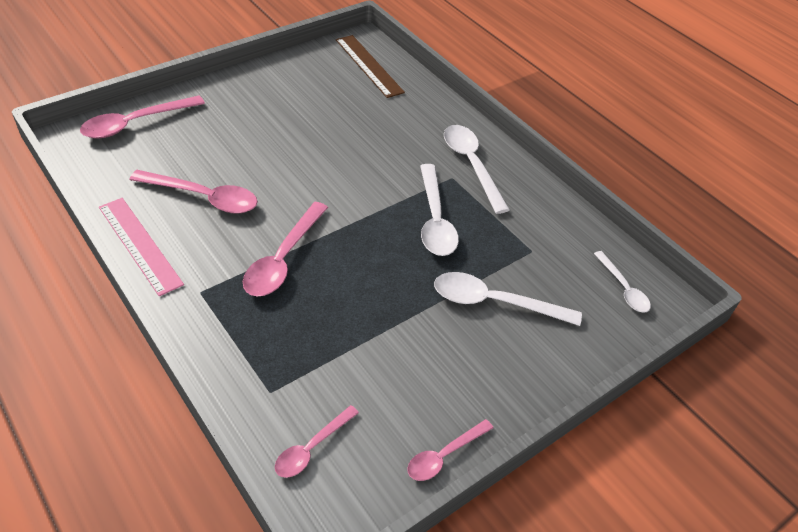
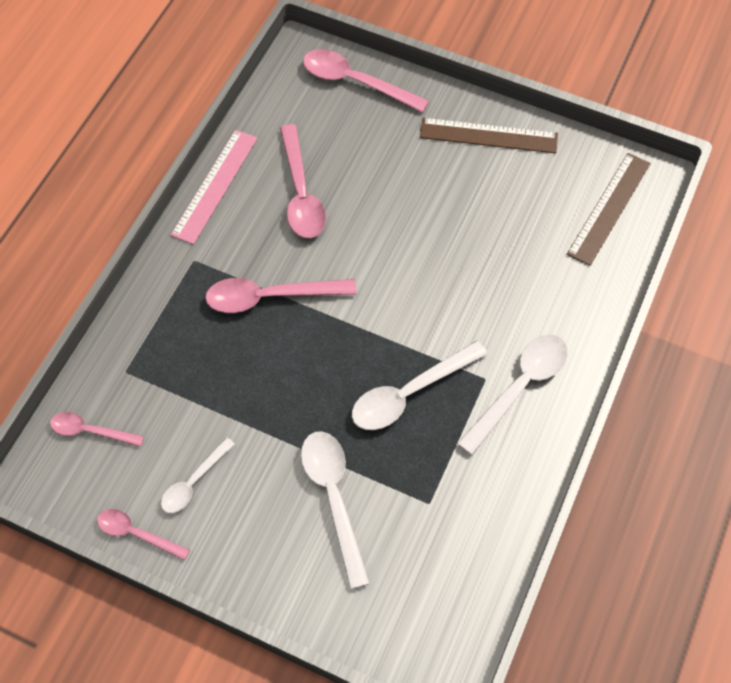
camera: 65 degrees right, 15 degrees up
white spoon [594,251,651,313] -> white spoon moved to [161,438,235,513]
none -> brown ruler [420,118,558,153]

